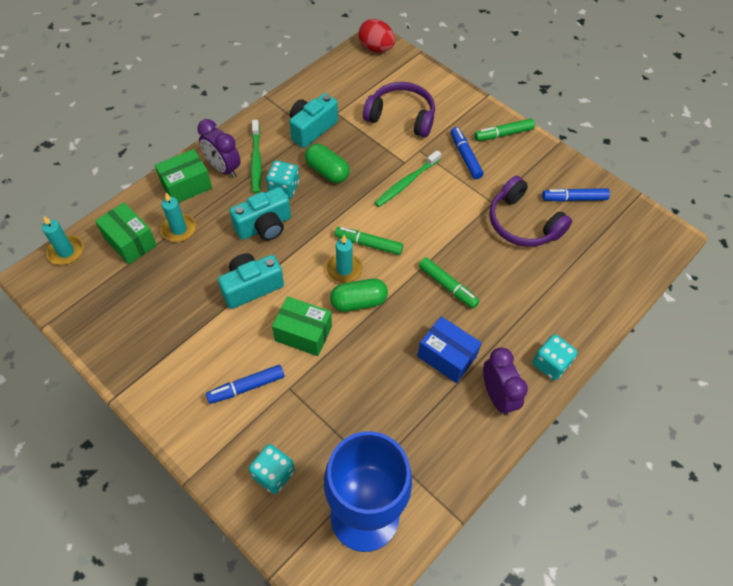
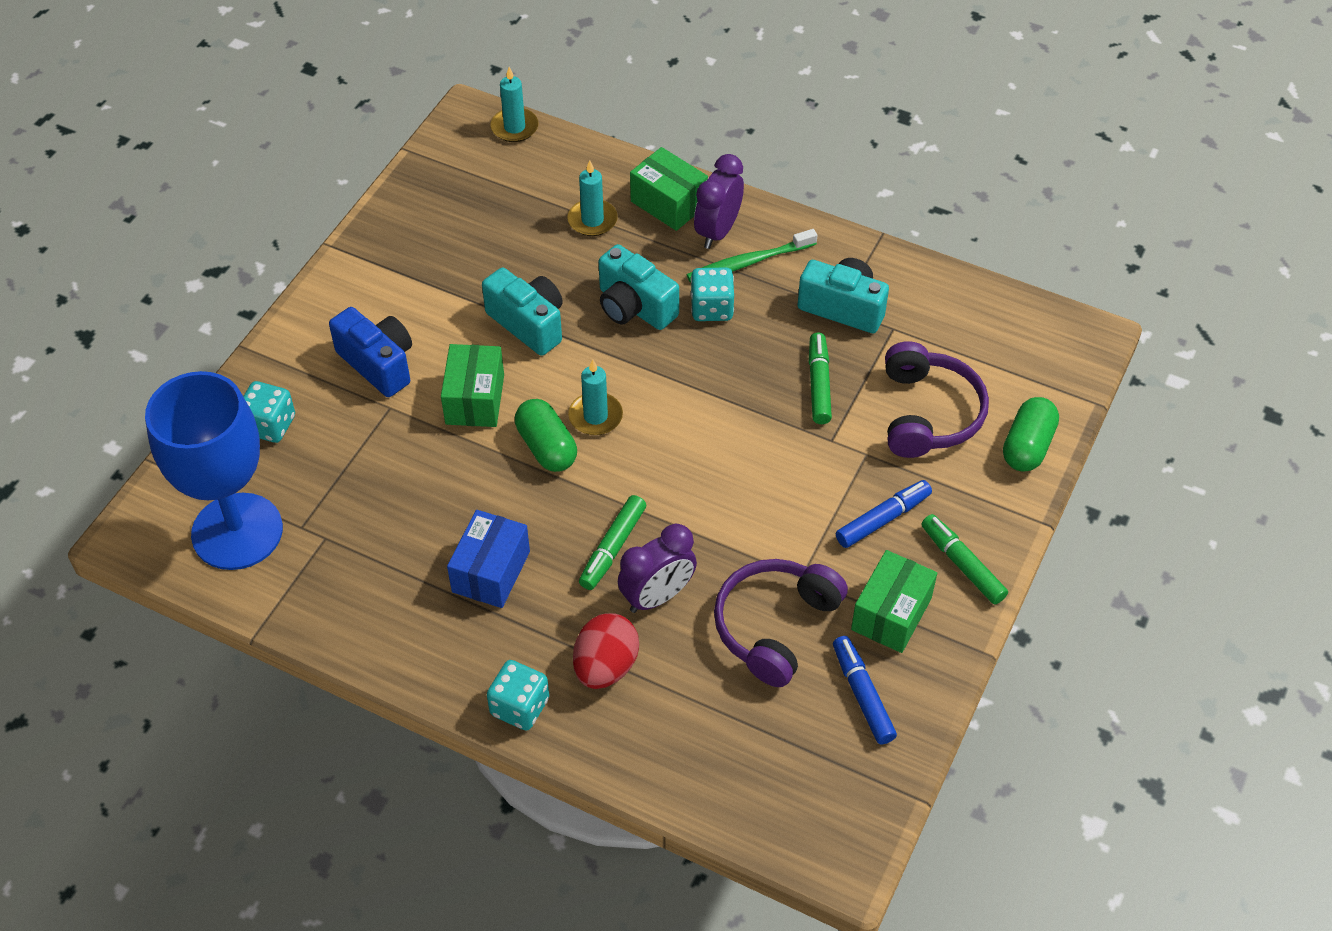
camera: 75 degrees right, 5 degrees down
green box [95,202,157,264] -> green box moved to [851,550,937,653]
blue marker [206,365,284,404] -> blue camera [329,307,412,397]
green capsule [305,144,350,183] -> green capsule moved to [1003,397,1059,471]
green marker [335,227,403,255] -> green marker moved to [809,332,832,424]
red egg [358,19,395,52] -> red egg moved to [573,613,639,689]
green toothbrush [374,150,441,207] -> none
purple clock [483,348,528,416] -> purple clock moved to [618,524,697,613]

